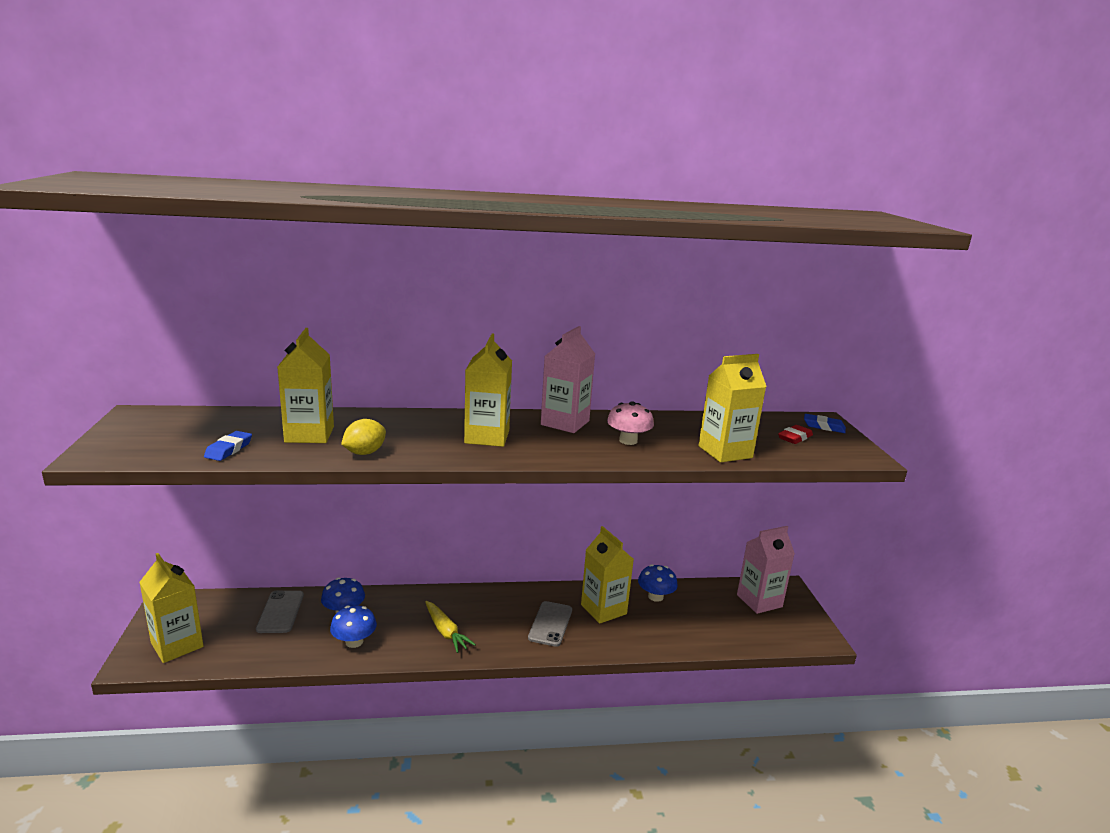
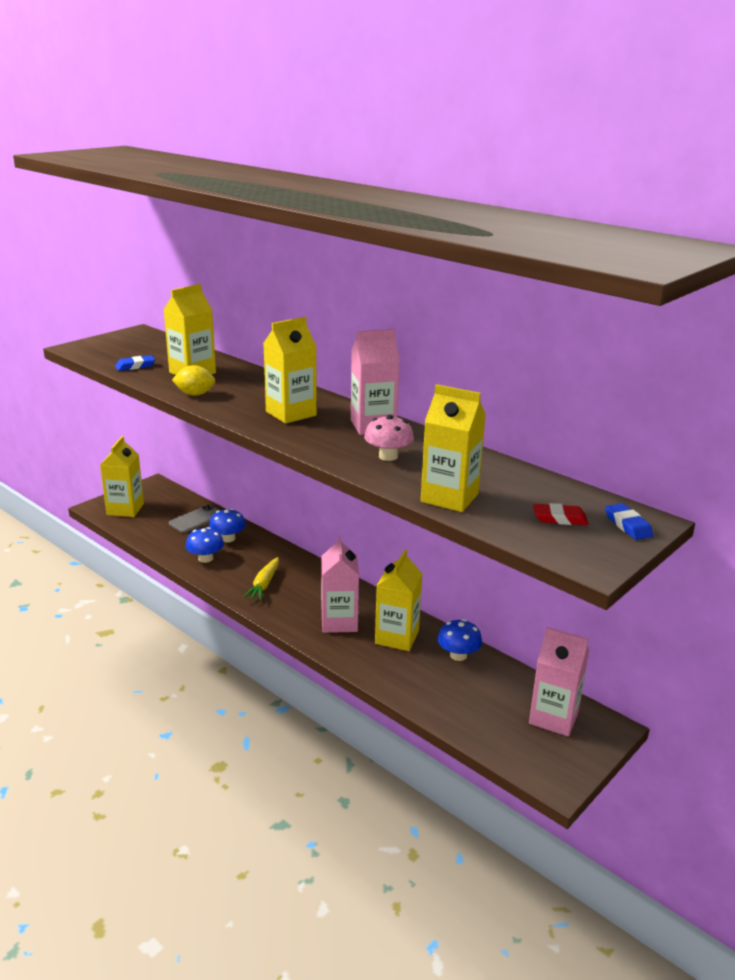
camera: 50 degrees right, 5 degrees up
grey phone [528,601,572,647] -> pink carton [321,535,359,633]

